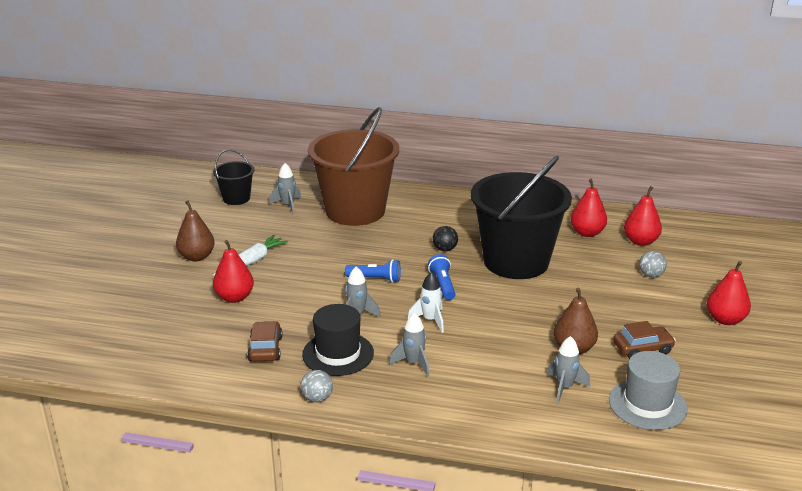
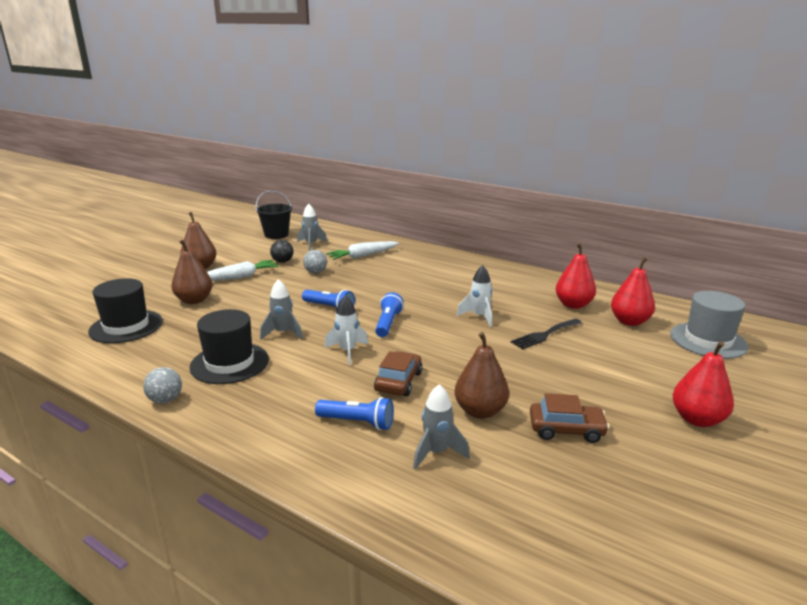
camera: 20 degrees right, 5 degrees down
red pear [213,240,254,303] -> brown pear [171,240,213,304]
brown car [247,321,283,361] -> brown car moved to [374,351,423,396]
brown bucket [308,107,399,226] -> white carrot [326,241,399,260]
grey rocket [389,313,429,377] -> none
black ball [433,226,458,251] -> black ball moved to [270,240,293,263]
black bucket [471,155,572,279] -> white rocket [457,265,492,327]
grey hat [609,351,688,430] -> grey hat moved to [670,291,748,359]
grey ball [639,251,667,278] -> grey ball moved to [303,250,327,273]
none -> black hat [88,278,163,343]
none -> blue flashlight [315,397,393,430]
none -> black fork [511,319,582,349]

